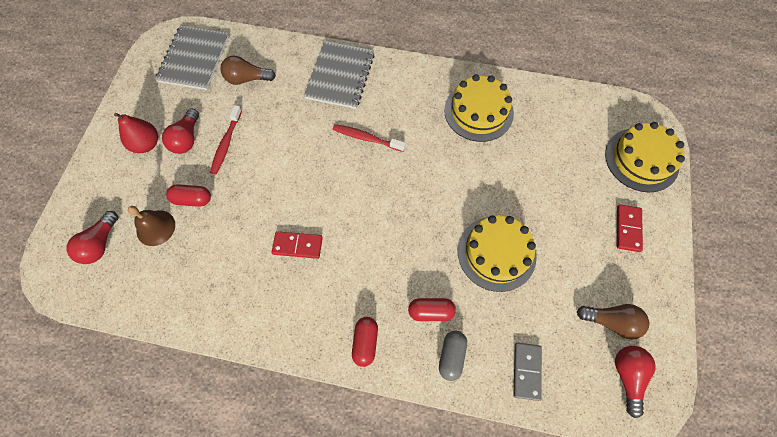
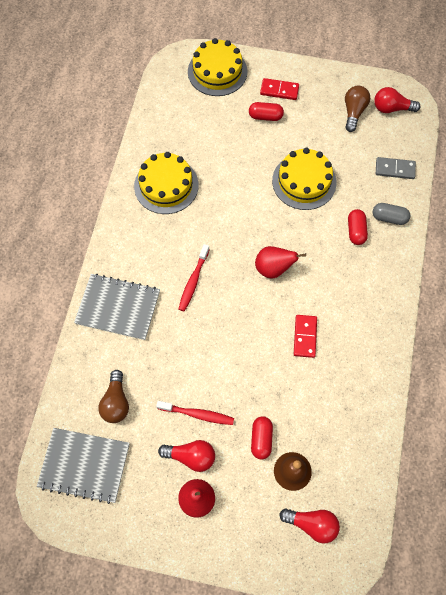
camera: 90 degrees left, 0 degrees up
red capsule [352,317,378,367] -> red capsule moved to [249,102,284,121]
none -> red pear [255,246,306,279]

